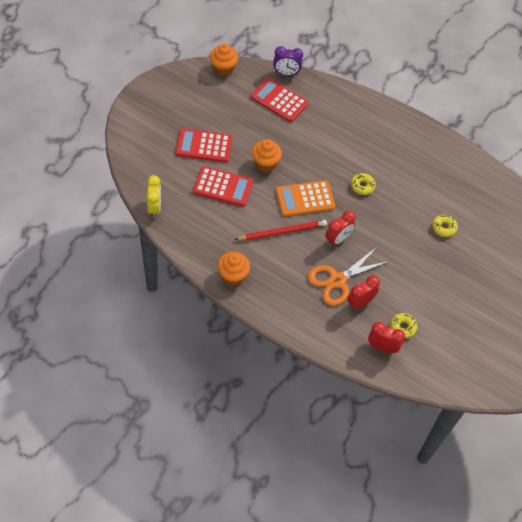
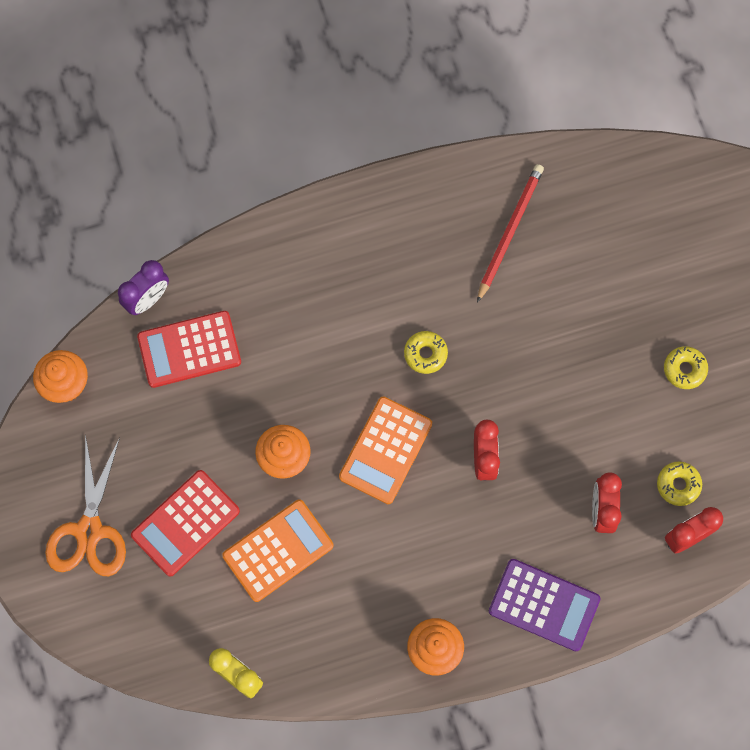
camera: 45 degrees left, 15 degrees up
red calculator [193,166,253,207] -> orange calculator [222,500,334,602]
red pencil [234,220,327,240] -> red pencil moved to [477,164,544,303]
orange scissors [308,247,390,306] -> orange scissors moved to [45,434,126,576]
yellow donut [432,214,458,237] -> yellow donut moved to [664,346,708,389]
none -> purple calculator [489,559,600,651]

